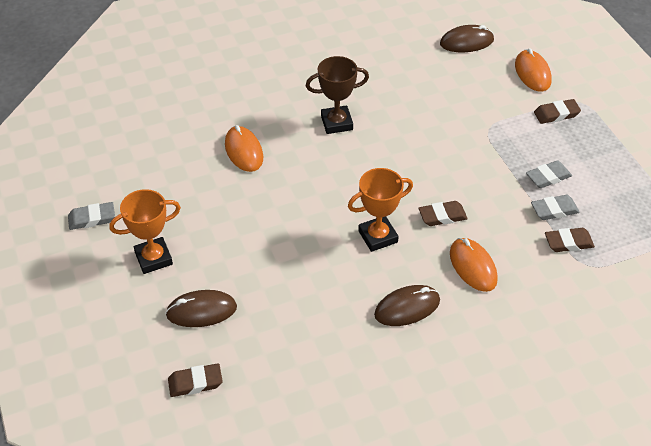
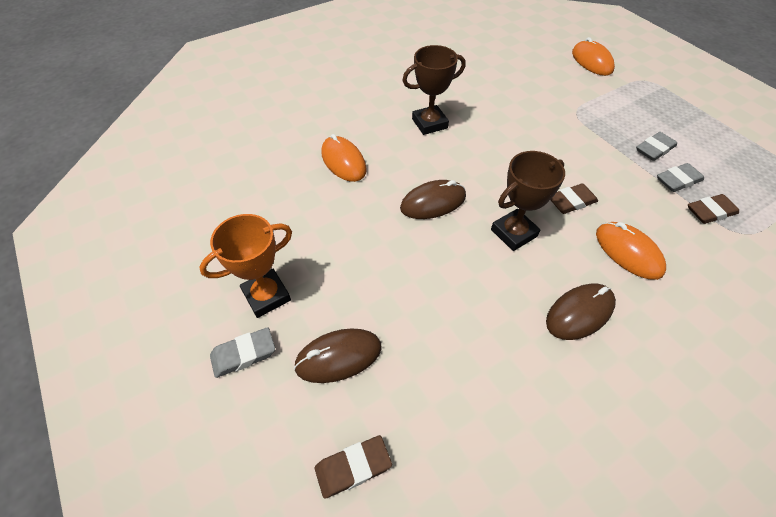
camera: 10 degrees left, 5 degrees up
grey eraser [68,202,115,230] -> grey eraser moved to [210,327,275,378]
orange trophy [348,168,413,252] -> brown trophy [491,151,565,251]
brown mouse [440,25,494,52] -> brown mouse moved to [400,180,466,219]
brown eraser [534,99,581,124] -> none

